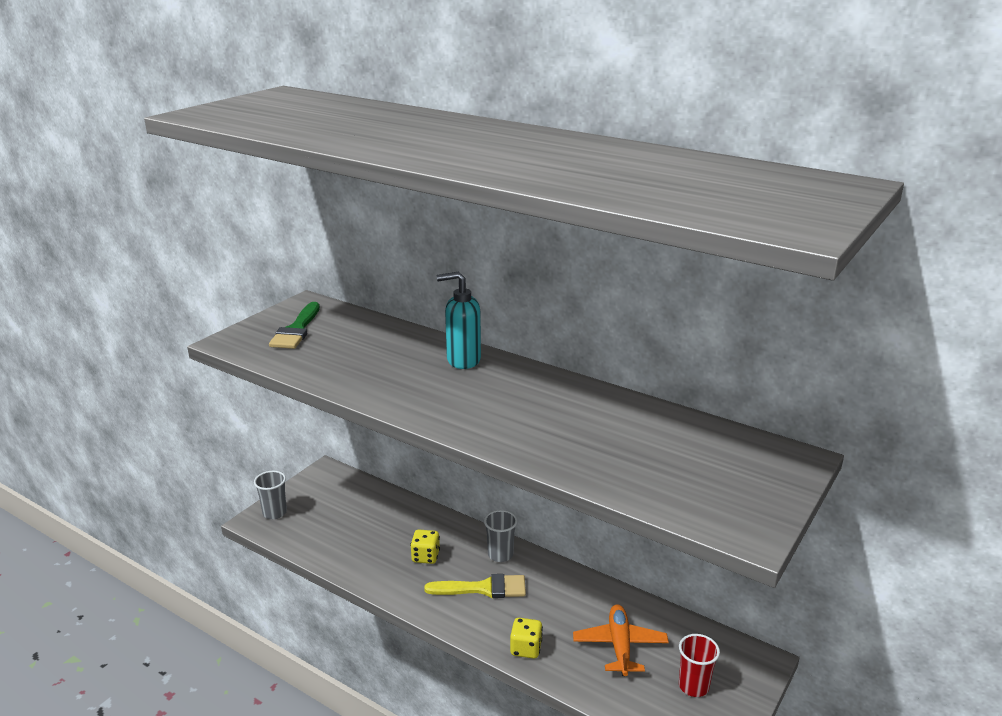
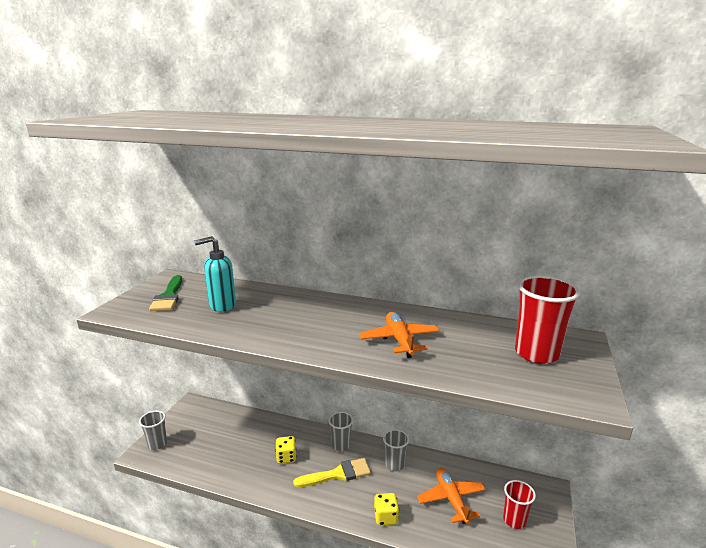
camera: 15 degrees left, 5 degrees down
turquoise soap dispenser [437,271,481,369] -> turquoise soap dispenser moved to [194,236,236,312]
none -> orange plane [359,312,440,358]
none -> grey cup [383,429,409,471]
none -> red cup [515,275,580,364]

